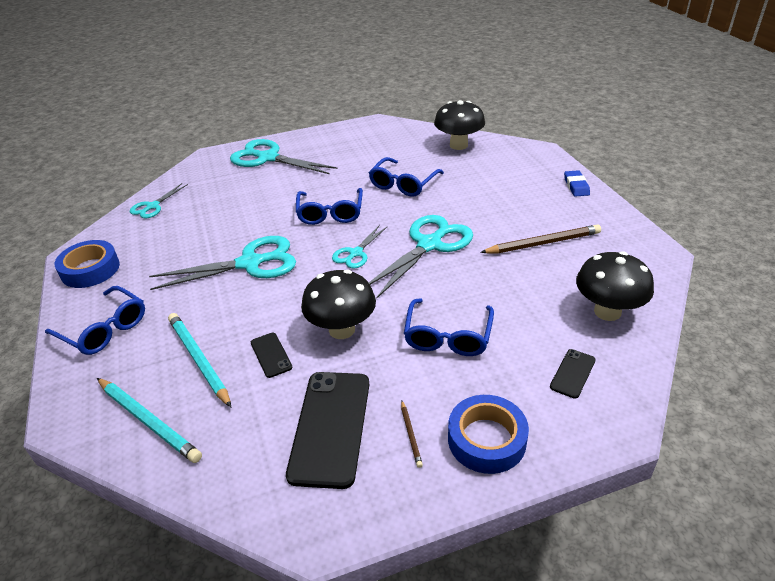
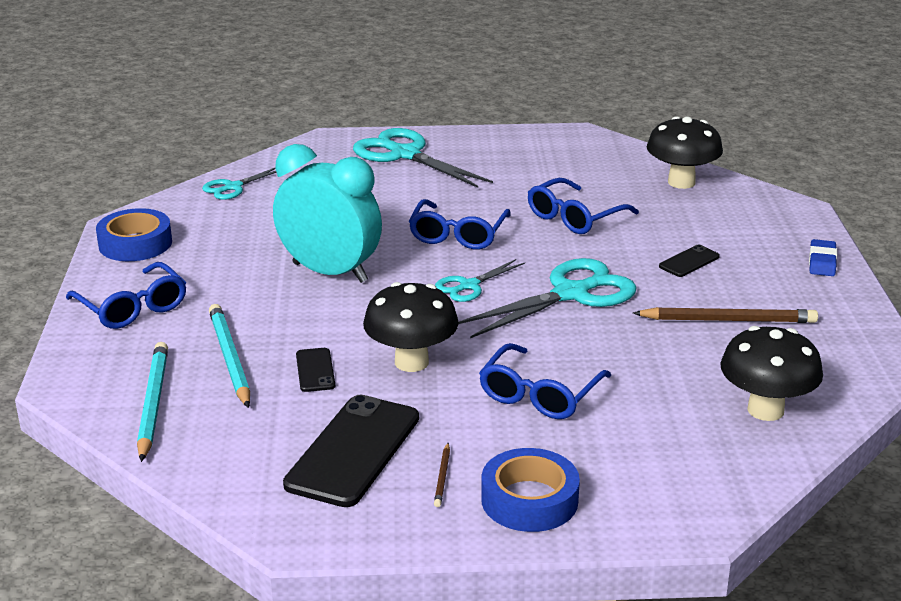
camera: 15 degrees right, 10 degrees down
turquoise pencil [97,378,202,463] -> turquoise pencil turned 150 degrees counterclockwise [137,342,168,462]
turquoise scissors [149,236,296,290] -> turquoise clock [273,144,382,283]
black phone [550,349,596,399] -> black phone moved to [659,245,720,277]

